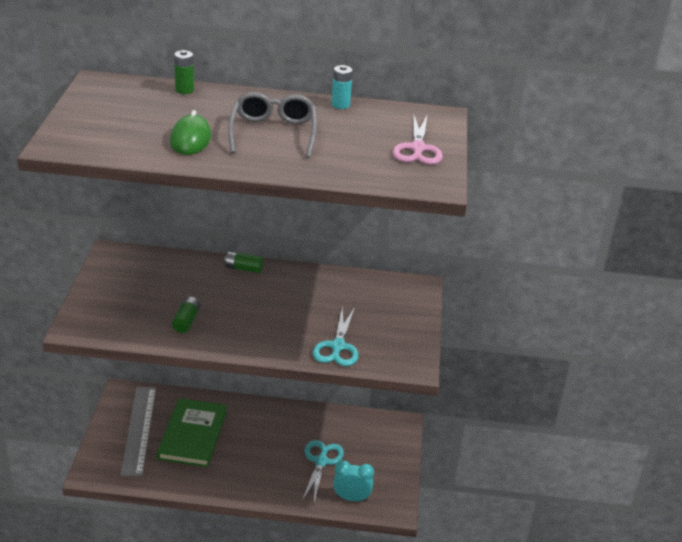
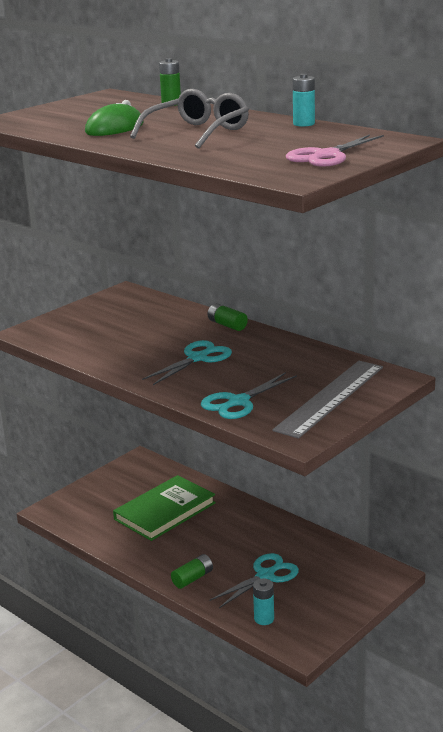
camera: 40 degrees right, 10 degrees down
grey ruler [120,387,156,476] -> grey ruler moved to [273,361,383,439]
green battery [172,297,200,333] -> green battery moved to [171,554,213,589]
turquoise clock [333,460,374,501] -> turquoise battery [253,578,274,625]
none -> turquoise scissors [142,340,232,385]

